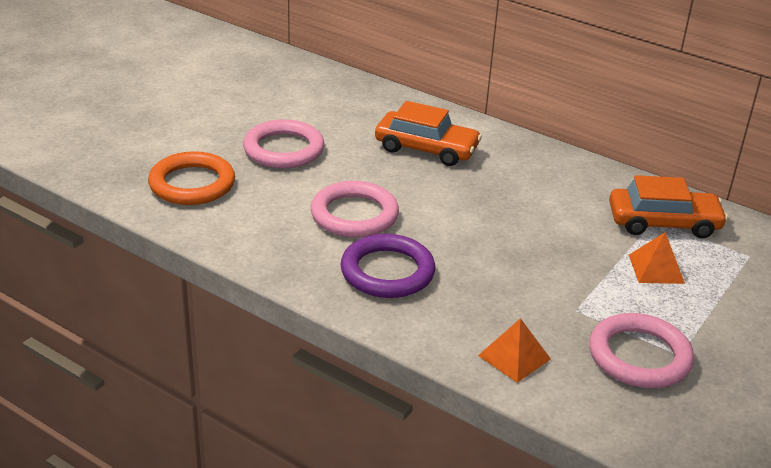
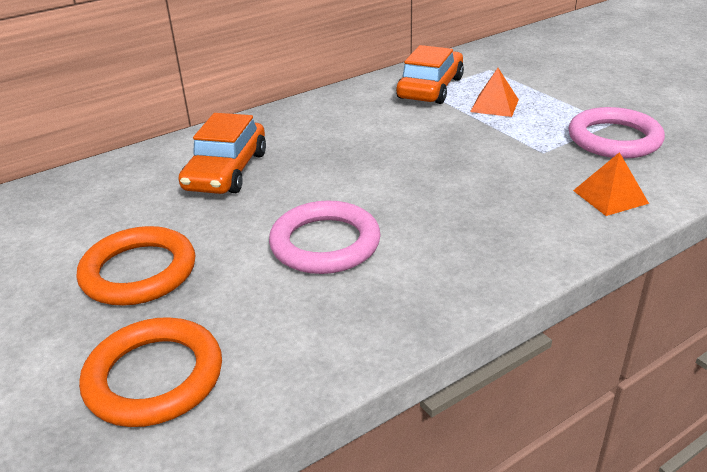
camera: 65 degrees left, 0 degrees up
pink ring [243,119,324,168] -> orange ring [77,226,195,306]
purple ring [341,234,435,298] -> none
orange car [375,101,482,166] -> orange car turned 150 degrees clockwise [179,113,266,194]

